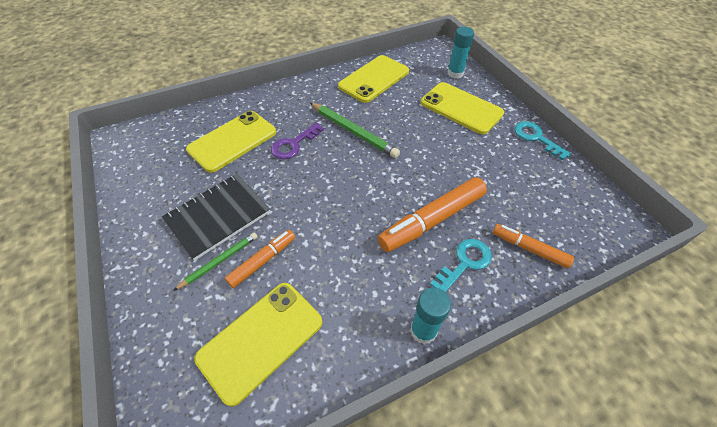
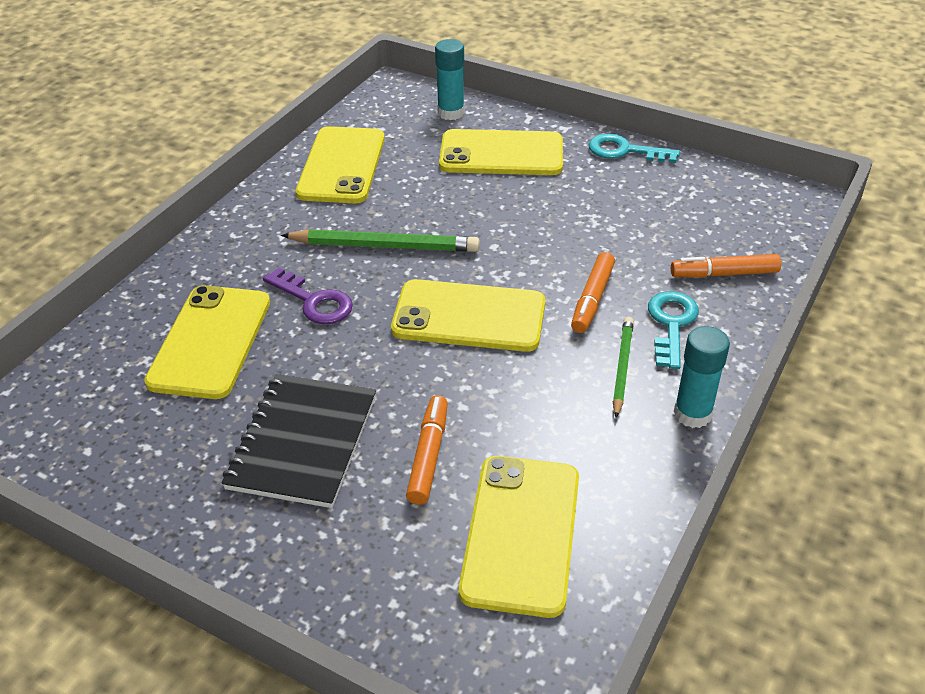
camera: 35 degrees left, 10 degrees down
green pencil [173,232,258,291] -> green pencil moved to [613,317,634,418]
purple key [271,123,324,159] -> purple key turned 60 degrees counterclockwise [263,268,353,324]
orange marker [378,177,487,252] -> orange marker [571,252,615,333], size x0.58
none -> yellow phone [391,279,545,352]

